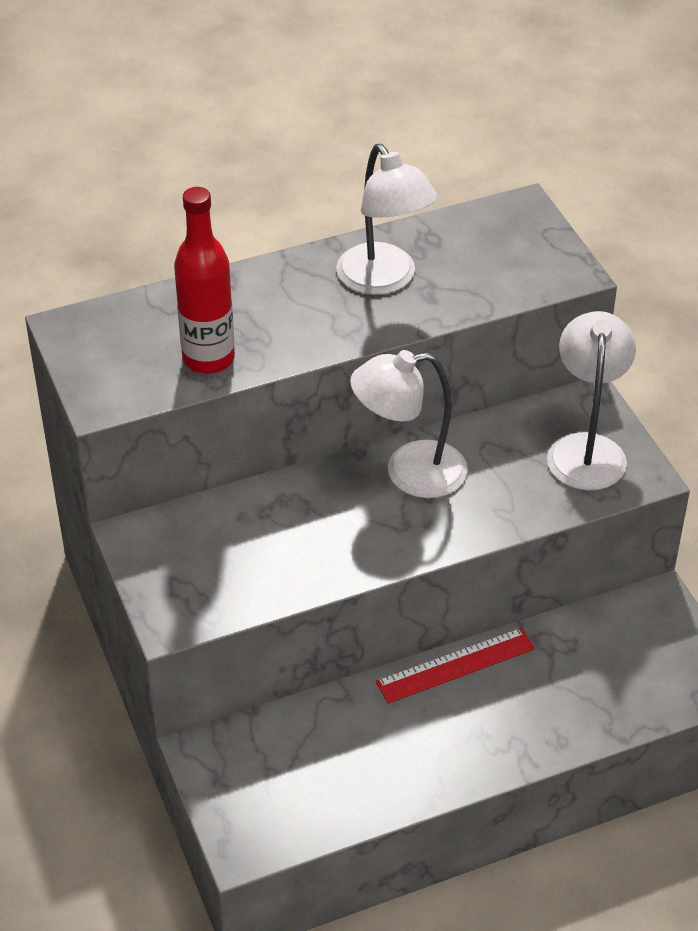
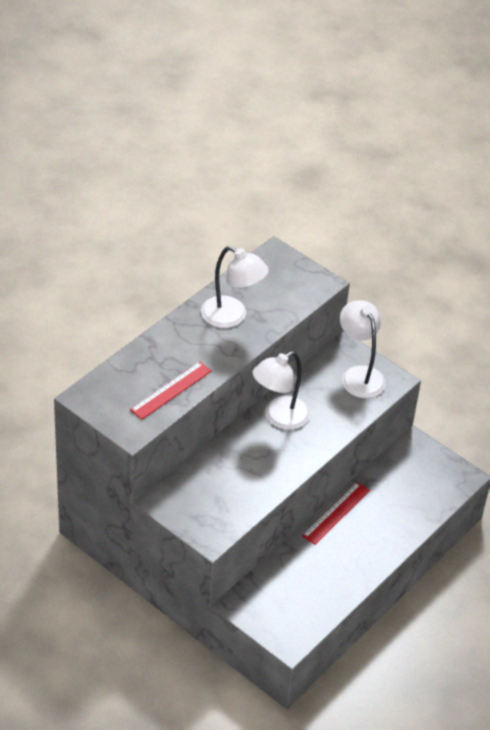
camera: 30 degrees left, 0 degrees up
red bottle [174,187,235,374] -> red ruler [130,362,212,420]

